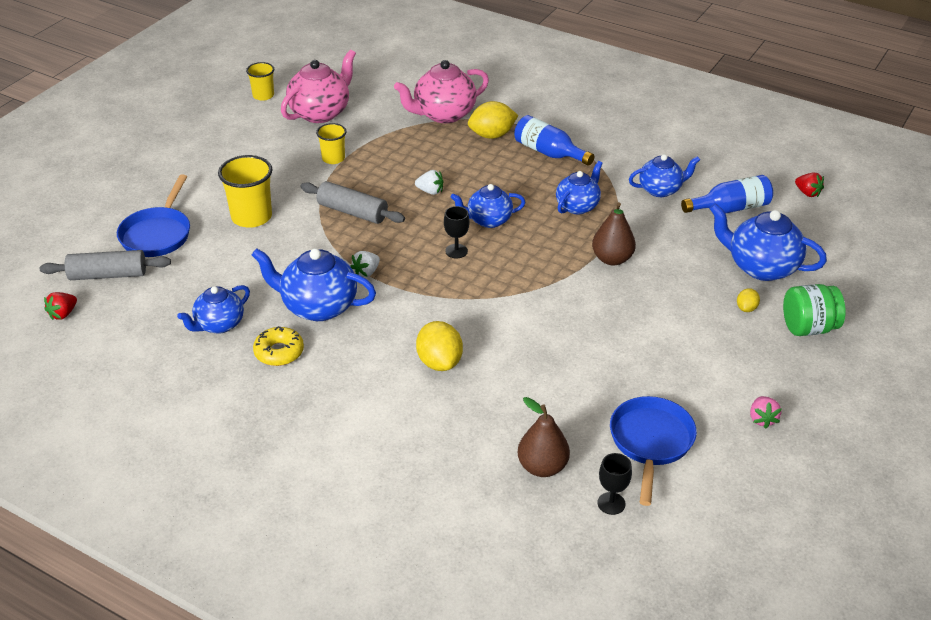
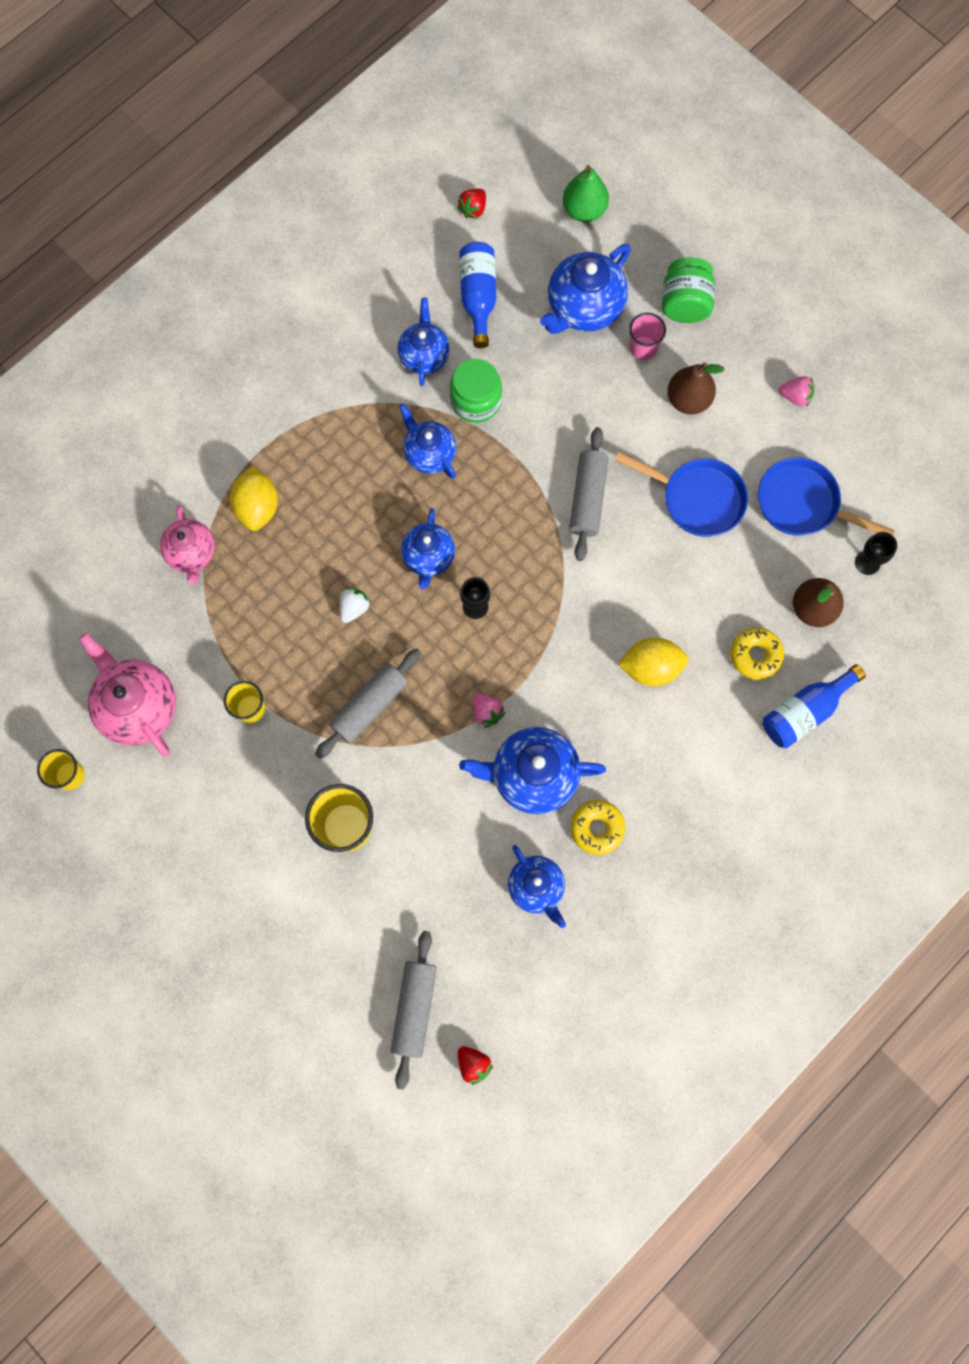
camera: 75 degrees left, 35 degrees up
blue pan [117,174,190,257] -> blue pan moved to [615,452,748,537]
blue teapot [252,248,376,321] -> blue teapot turned 60 degrees clockwise [459,727,606,814]
white strawberry [350,251,380,277] -> pink strawberry [473,693,506,728]
pink teapot [394,60,489,123] -> pink teapot [160,505,215,584], size x0.65
blue bottle [514,115,595,166] -> blue bottle moved to [763,664,866,748]
brown pear [592,202,636,266] -> brown pear moved to [668,362,725,414]
yellow lemon [737,288,760,312] -> pink cup [629,313,666,360]
red strawberry [795,173,824,197] -> red strawberry turned 150 degrees clockwise [457,189,486,219]
none -> green jar [450,359,502,423]
none -> green pear [563,165,609,222]
none -> grey rolling pin [569,427,609,561]
none -> yellow donut [730,627,784,680]

